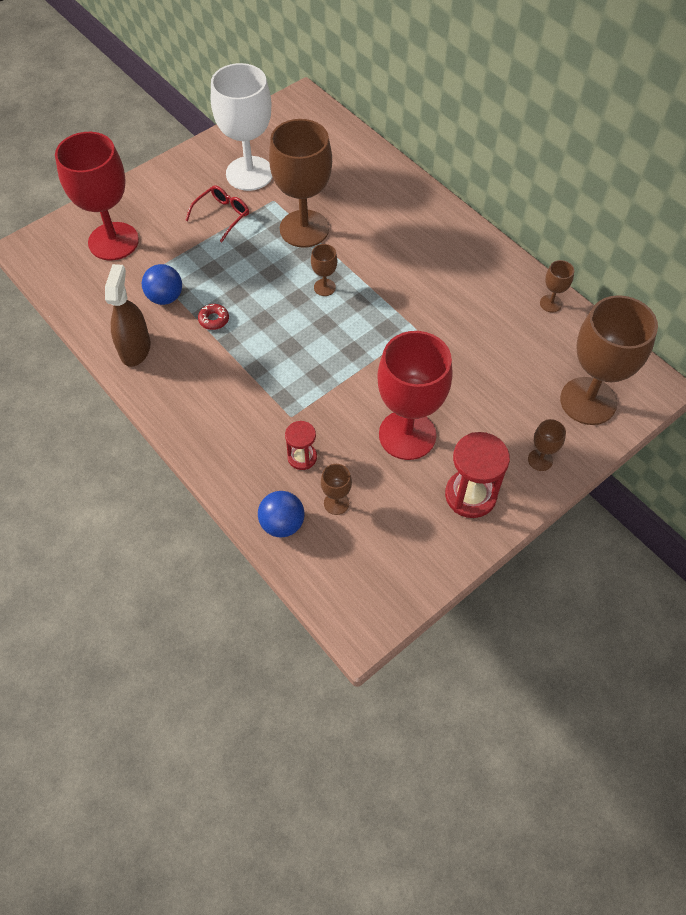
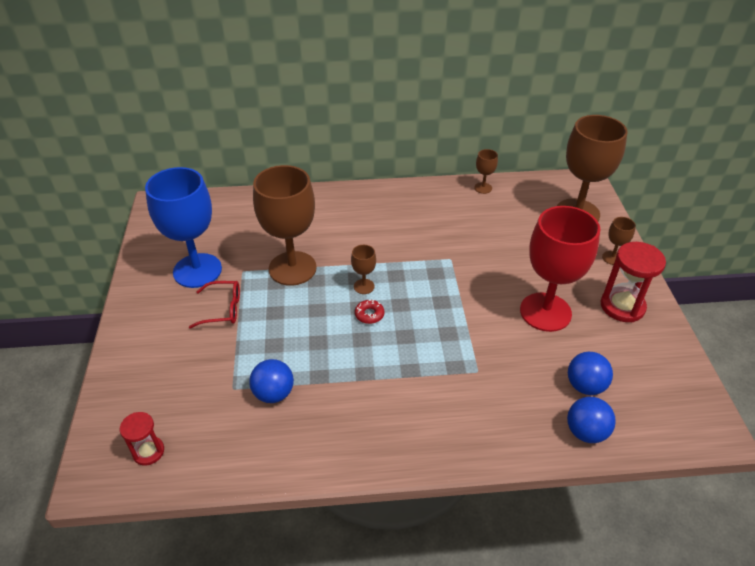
camera: 55 degrees left, 15 degrees down
red goblet [55,132,139,260] -> none
brown spray bottle [105,264,151,367] -> none
red glasses [185,185,249,242] -> red glasses turned 105 degrees clockwise [189,281,240,329]
red donut [198,304,229,330] -> red donut moved to [355,299,384,324]
white goblet [211,63,272,191] -> blue goblet [145,167,222,288]
red hourglass [285,421,317,470] -> red hourglass moved to [120,412,164,466]
brown goblet [321,464,352,515] -> blue ball [568,352,613,395]

